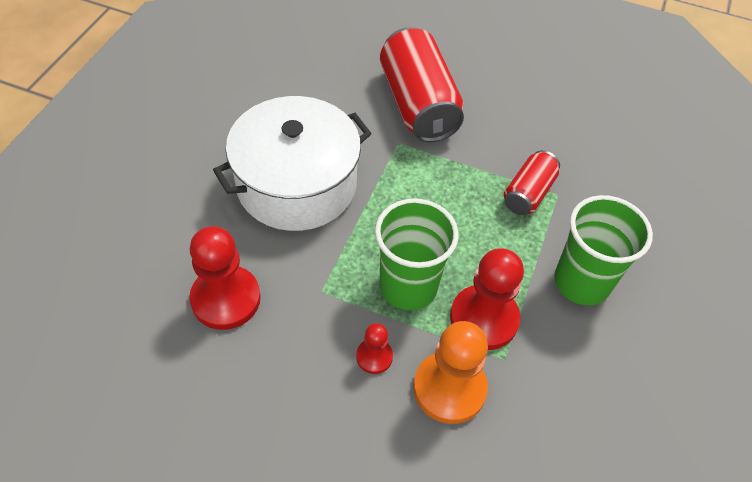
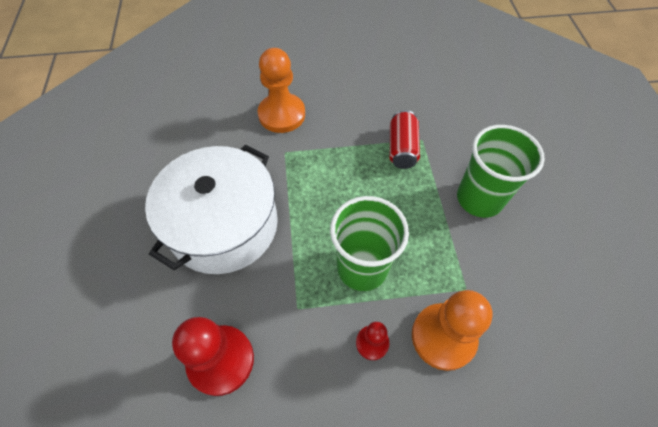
camera: 25 degrees left, 5 degrees up
red can [380,27,464,142] -> orange pawn [258,48,305,133]
red pawn [450,248,524,350] -> none

